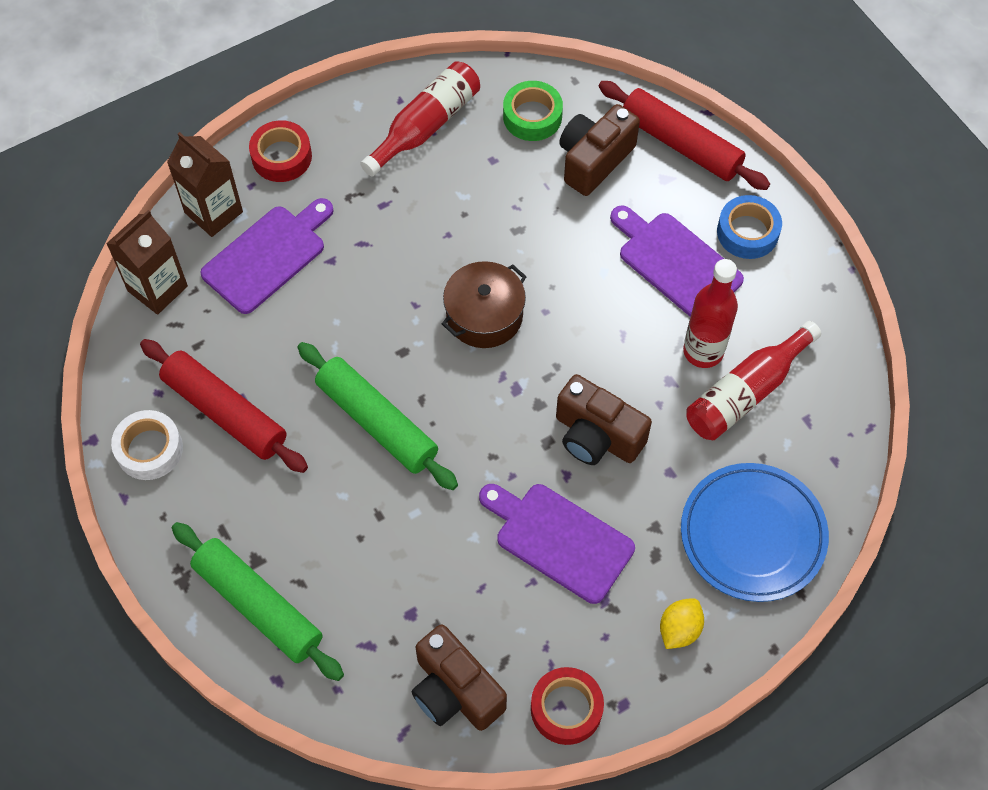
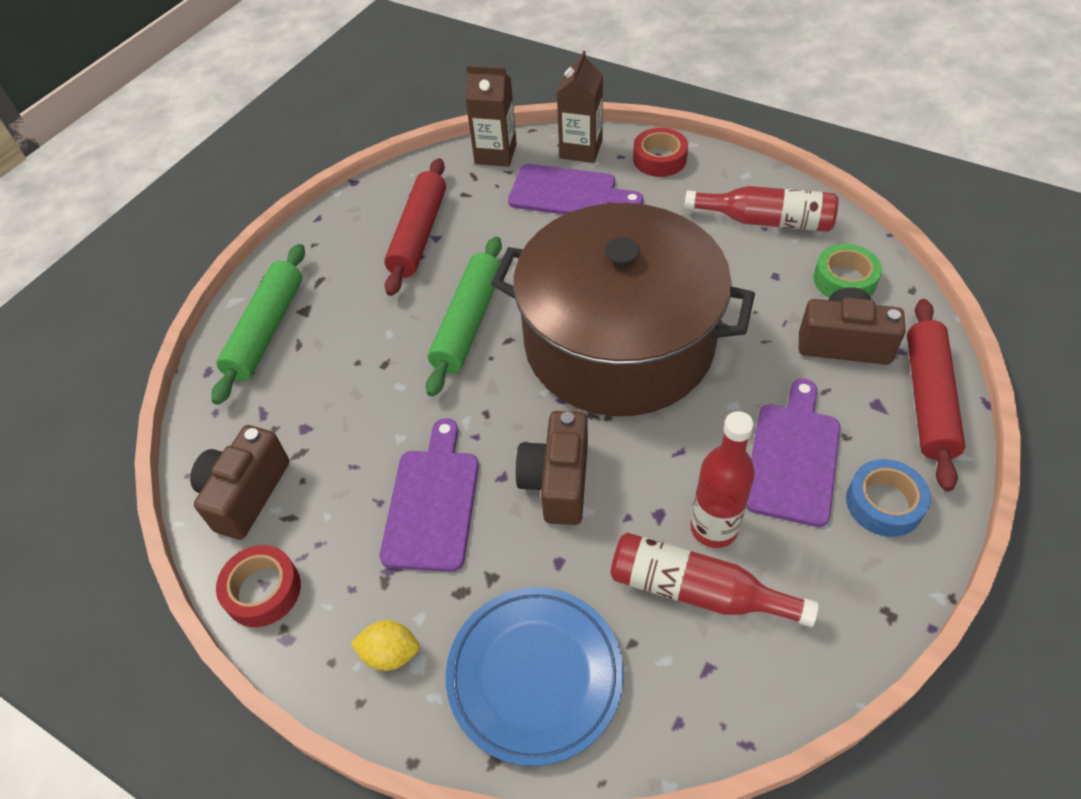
camera: 65 degrees right, 10 degrees down
white tape [111,410,183,480] -> none
brown pot [442,261,527,348] -> brown pot [491,203,755,416], size x2.46

